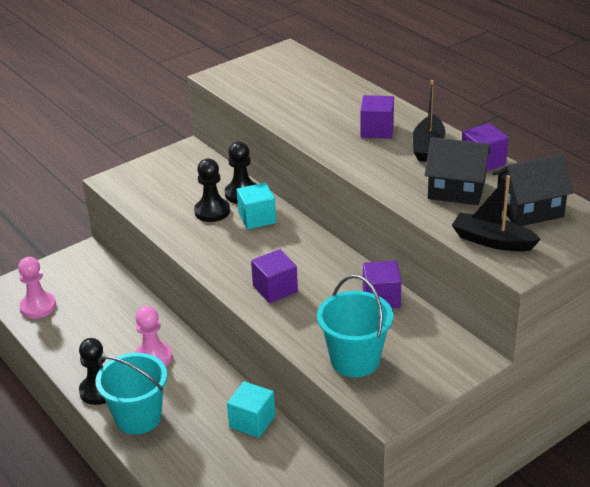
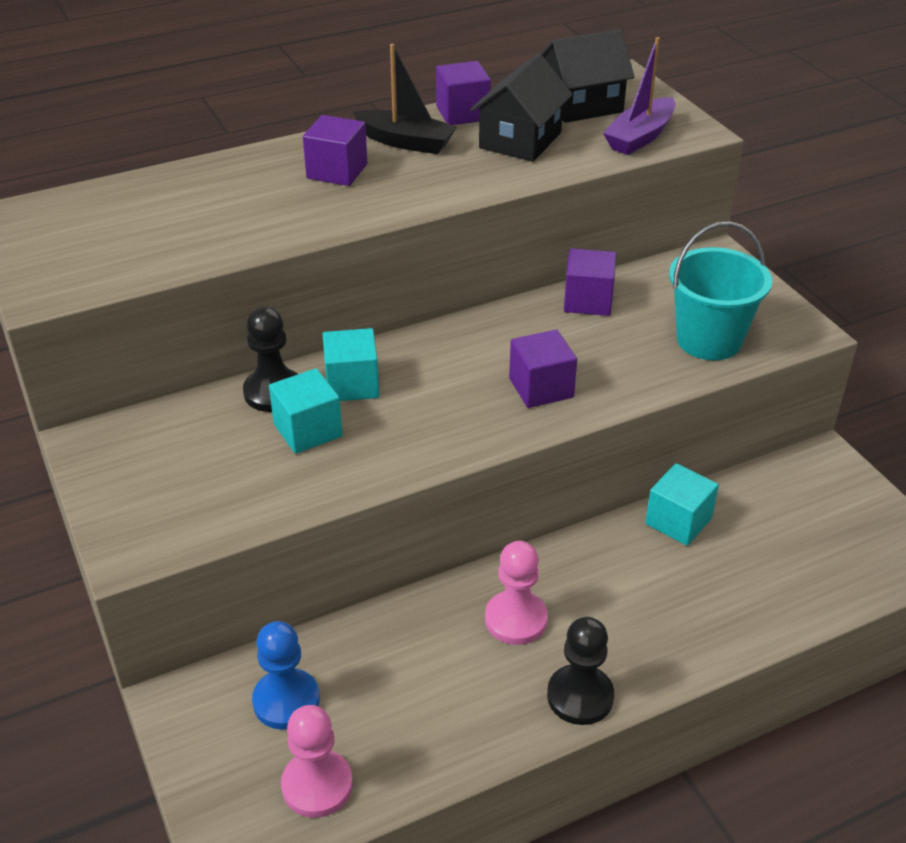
camera: 80 degrees left, 5 degrees up
turquoise bucket [95,353,167,435] -> none
black pawn [194,159,230,222] -> turquoise cube [269,368,342,454]
black boat [452,175,541,252] -> purple boat [603,37,675,155]
black house [493,154,574,226] -> black house turned 75 degrees clockwise [541,29,635,123]
none -> blue pawn [252,621,320,730]

